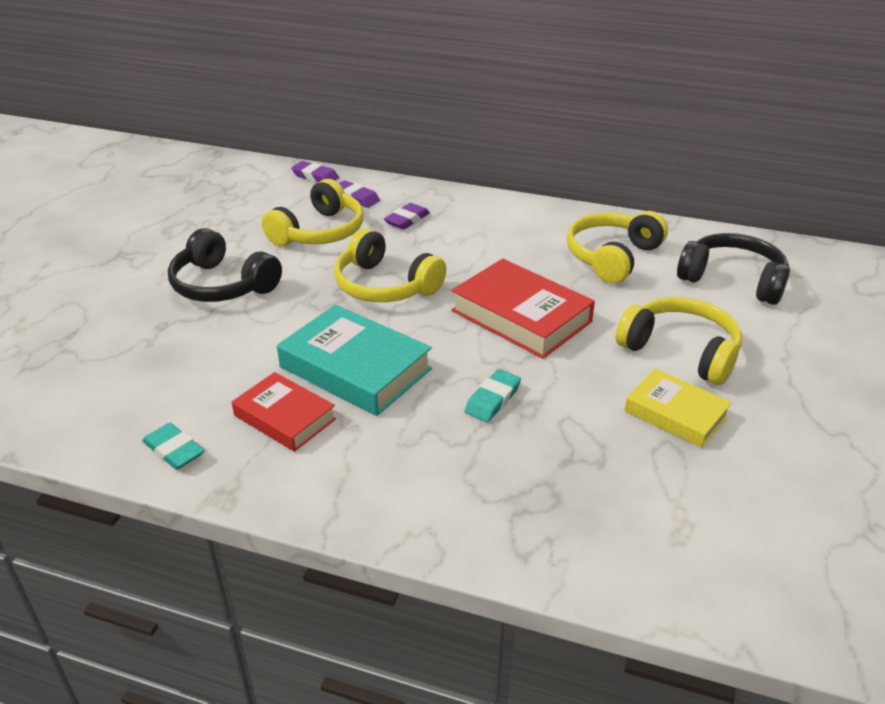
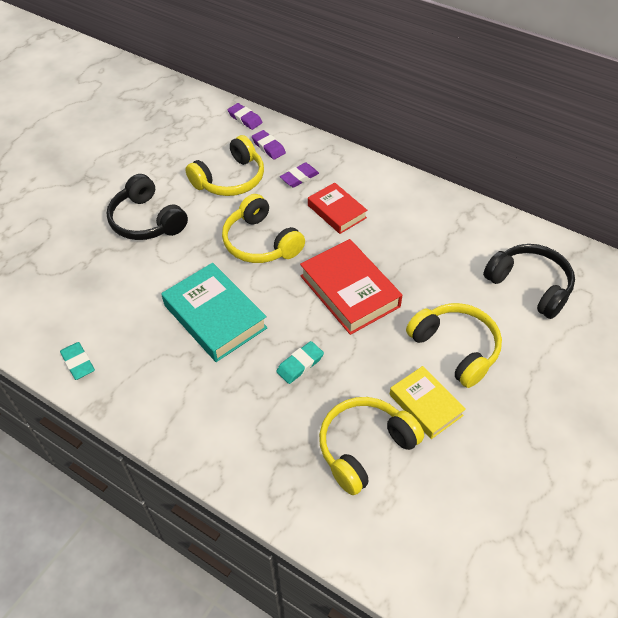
camera: 15 degrees right, 15 degrees up
red book [232,372,336,452] -> red book moved to [308,182,367,234]
yellow headphones [567,211,668,283] -> yellow headphones moved to [319,397,424,495]

